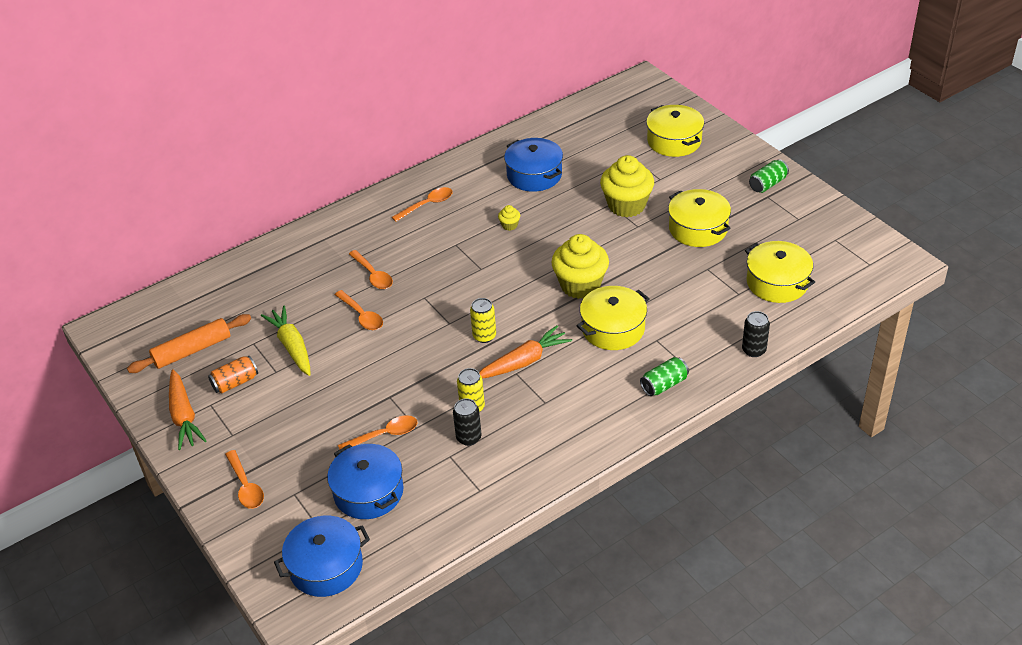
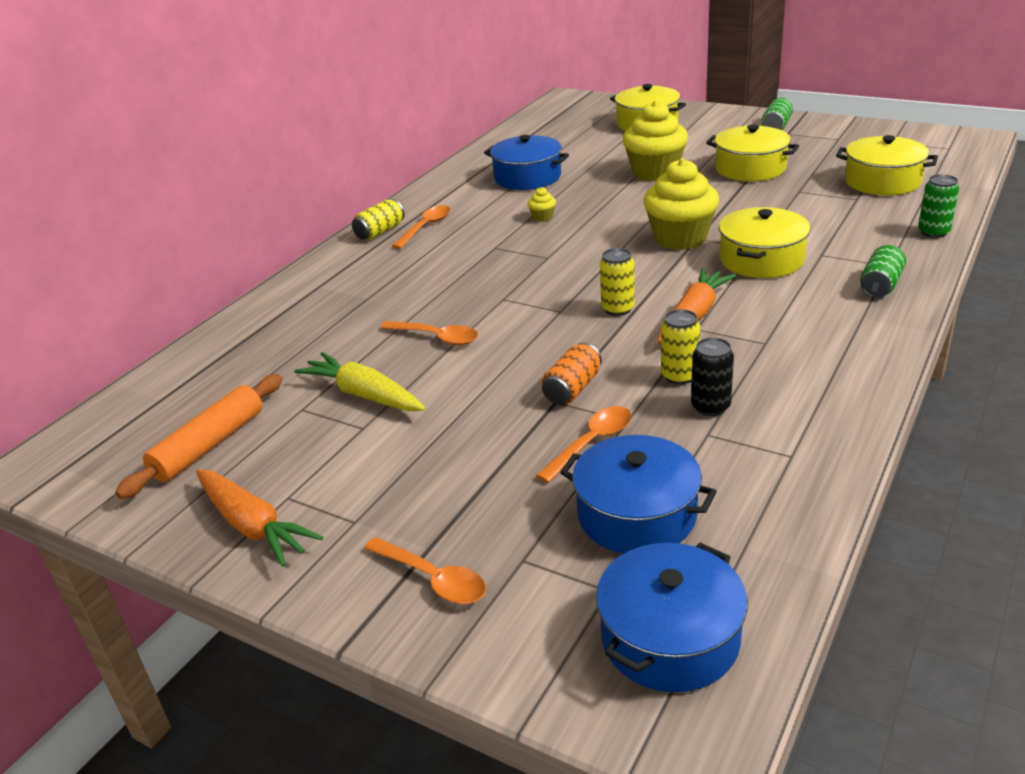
camera: 25 degrees left, 10 degrees down
orange can [208,356,258,393] -> orange can moved to [542,343,602,404]
orange spoon [349,250,393,289] -> none
black can [742,311,770,357] -> green can [918,174,959,238]
none -> yellow can [352,199,405,240]

